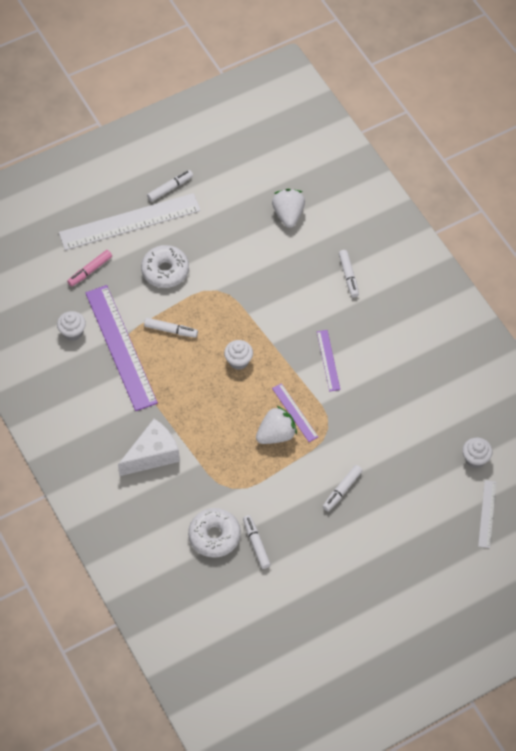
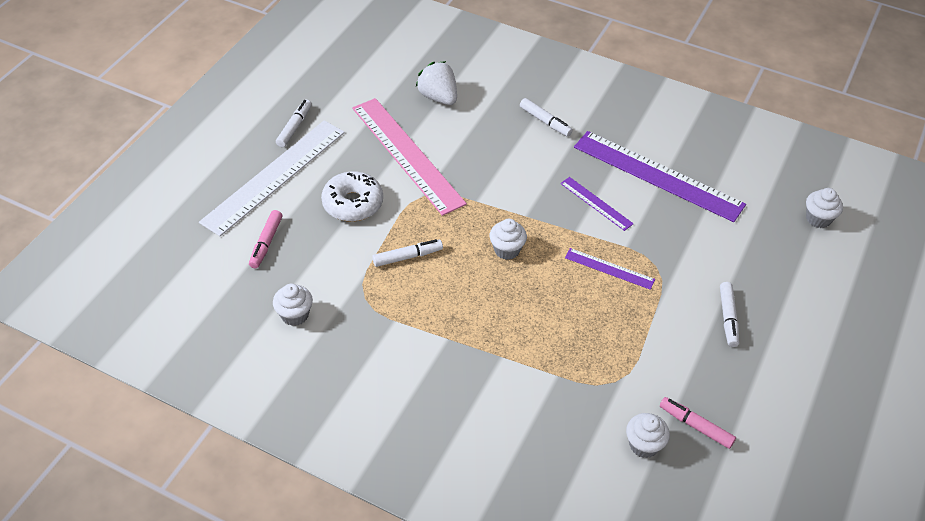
camera: 35 degrees left, 10 degrees down
purple ruler [85,285,158,411] -> purple ruler moved to [574,131,746,222]
white cheese [118,419,180,476] -> none
white donut [188,508,241,558] -> white cupcake [626,413,670,458]
white marker [243,515,271,569] -> pink marker [660,397,736,449]
white strawberry [256,406,297,444] -> none
white ruler [478,480,496,548] -> none
none -> pink ruler [352,98,467,216]

